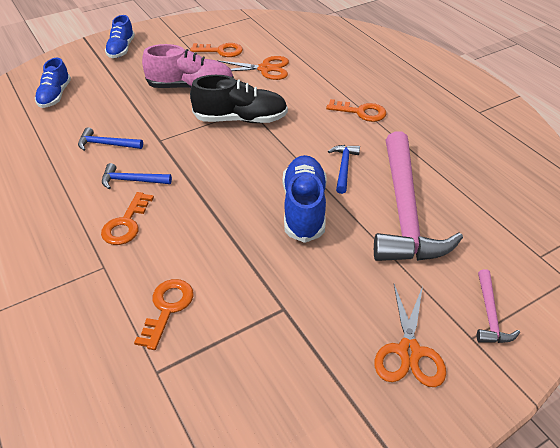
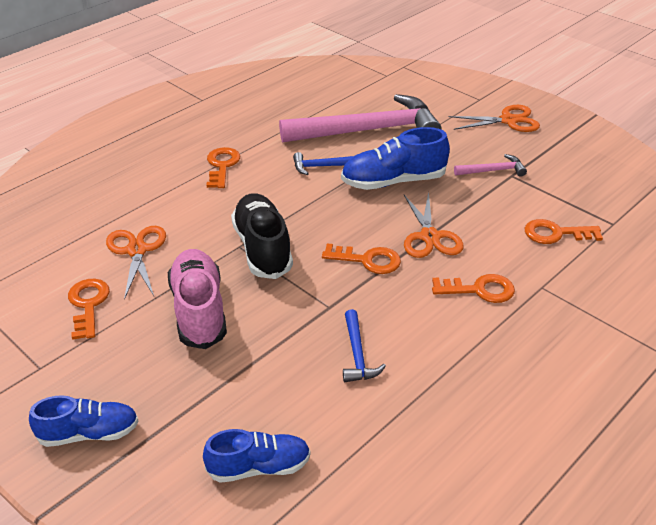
camera: 105 degrees left, 5 degrees down
blue hammer [102,163,172,189] -> none
pink hammer [477,269,520,343] -> pink hammer moved to [454,154,527,177]
none -> orange key [322,243,401,274]
none -> orange scissors [404,192,464,258]

